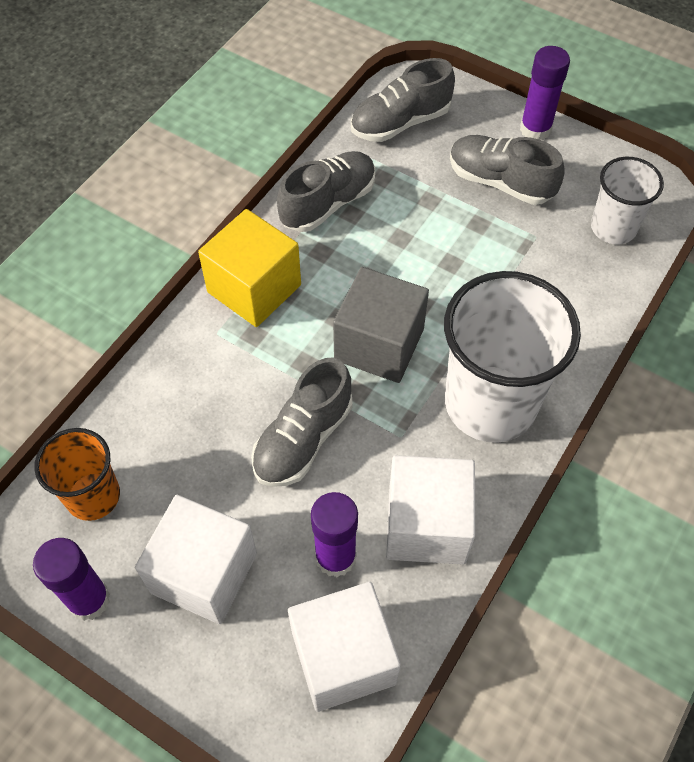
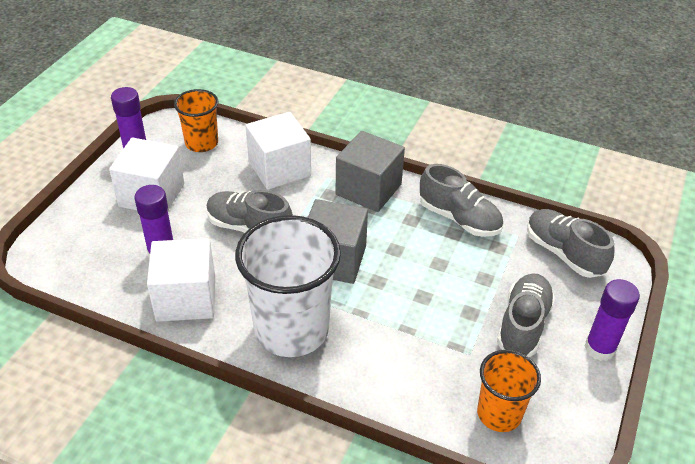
camera: 80 degrees right, 15 degrees down
yellow cube [198,209,301,327] -> grey cube [336,131,405,212]
white cube [288,582,401,712] -> white cube moved to [245,112,311,190]
white cup [591,157,664,244] -> orange cup [477,350,541,432]

